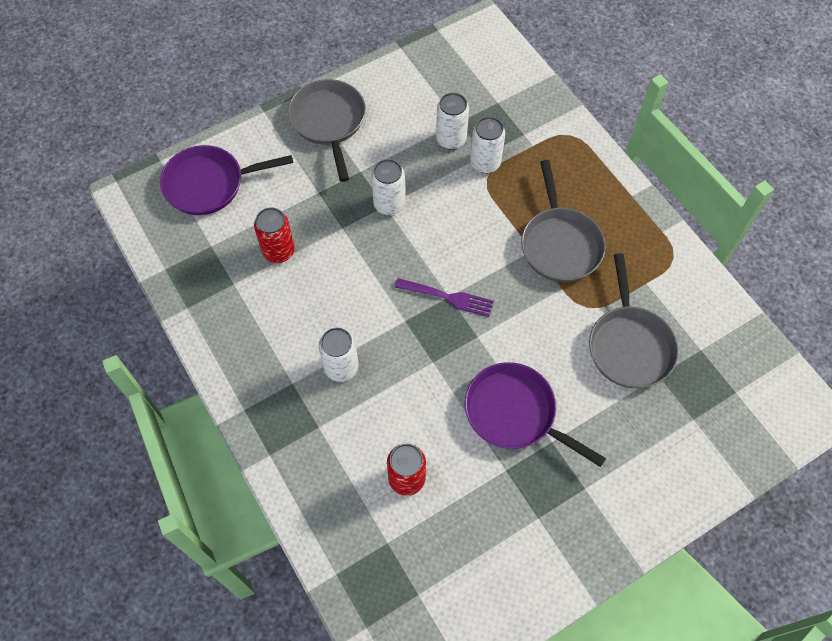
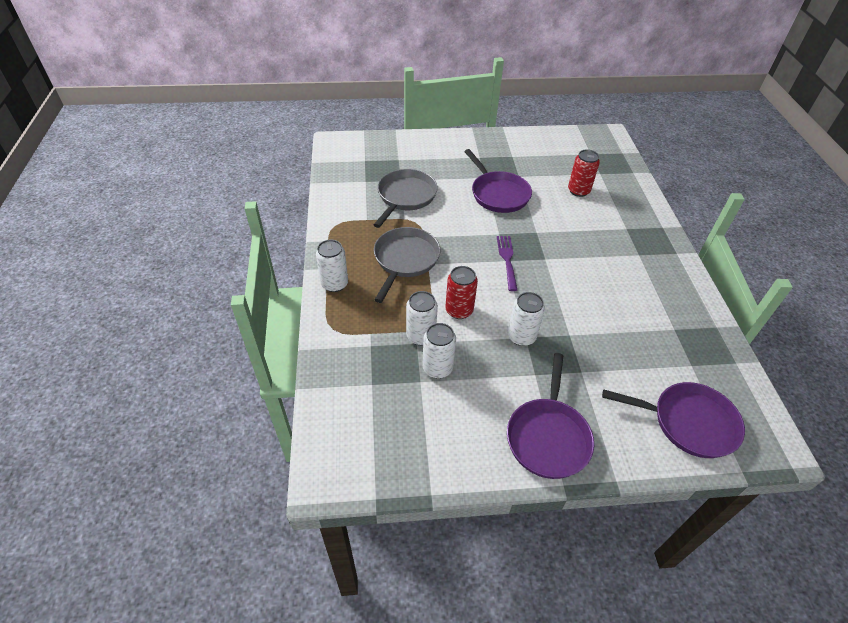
camera: 155 degrees left, 15 degrees down
red can [254,207,295,263] -> red can moved to [445,266,478,319]
grey pan [288,79,366,182] -> purple pan [507,353,594,479]
white can [319,328,359,382] -> white can moved to [316,240,348,292]
purple fork [395,278,494,317] -> purple fork turned 45 degrees clockwise [497,236,517,291]

